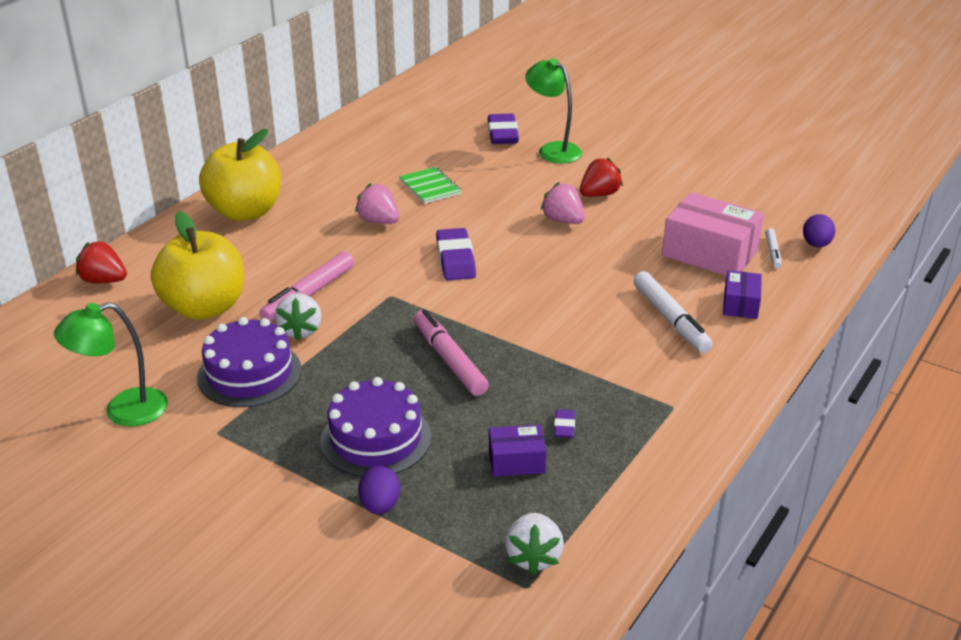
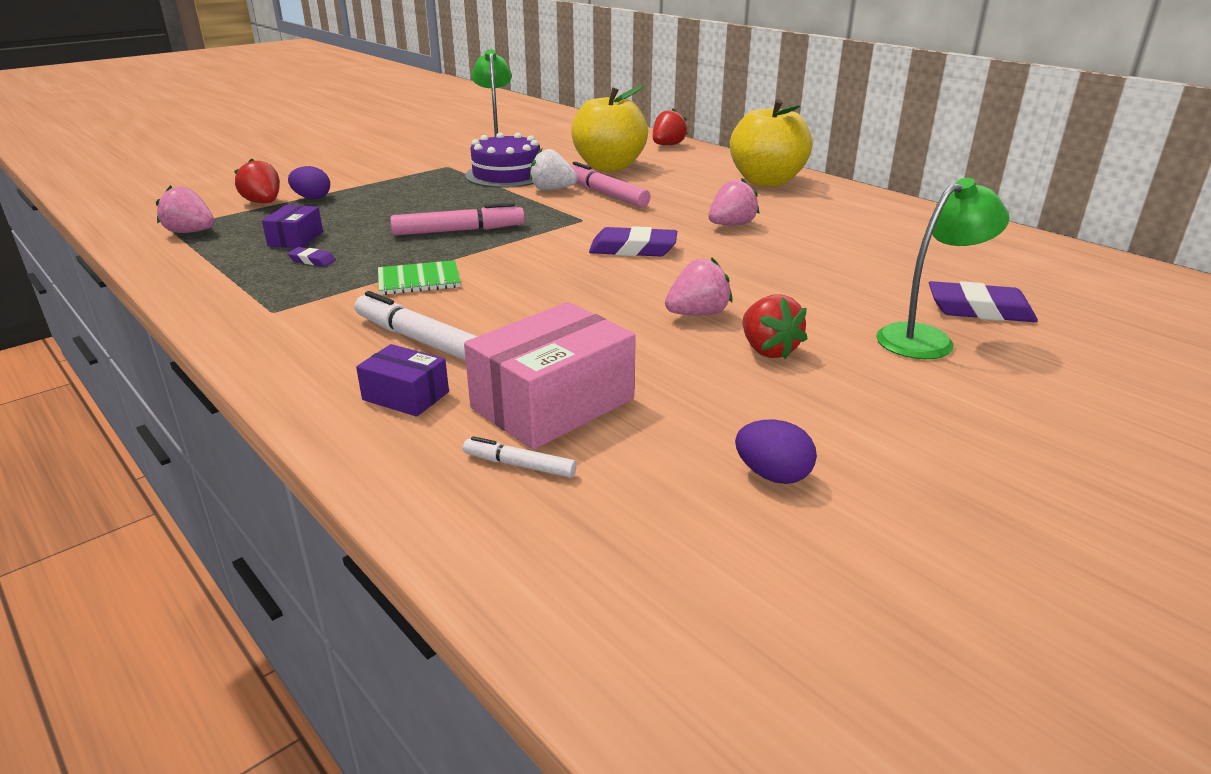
camera: 105 degrees right, 5 degrees down
purple cake [320,377,431,477] -> none
green notebook [399,167,462,204] -> green notebook moved to [378,260,461,295]
white strawberry [505,513,564,575] -> pink strawberry [156,185,214,233]
white marker [633,271,713,353] -> white marker turned 45 degrees clockwise [355,291,478,361]
purple egg [803,214,835,248] -> purple egg moved to [735,420,817,484]
none -> red strawberry [234,158,280,203]

